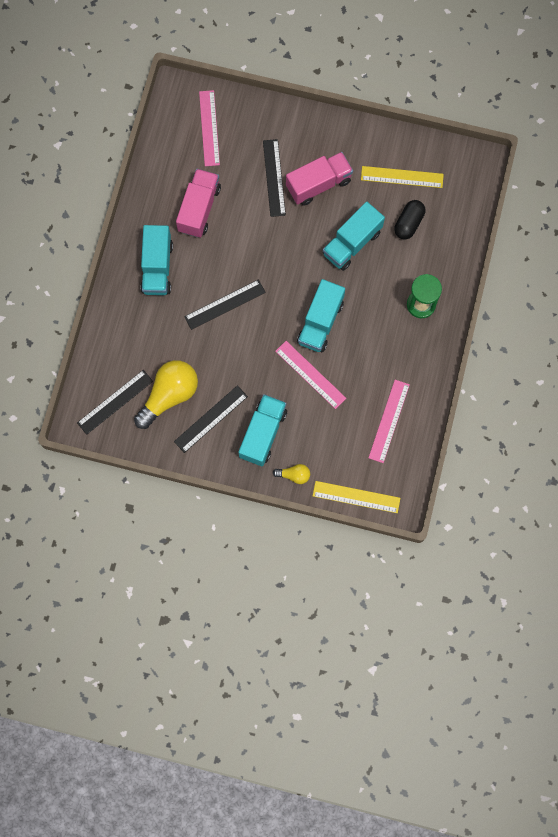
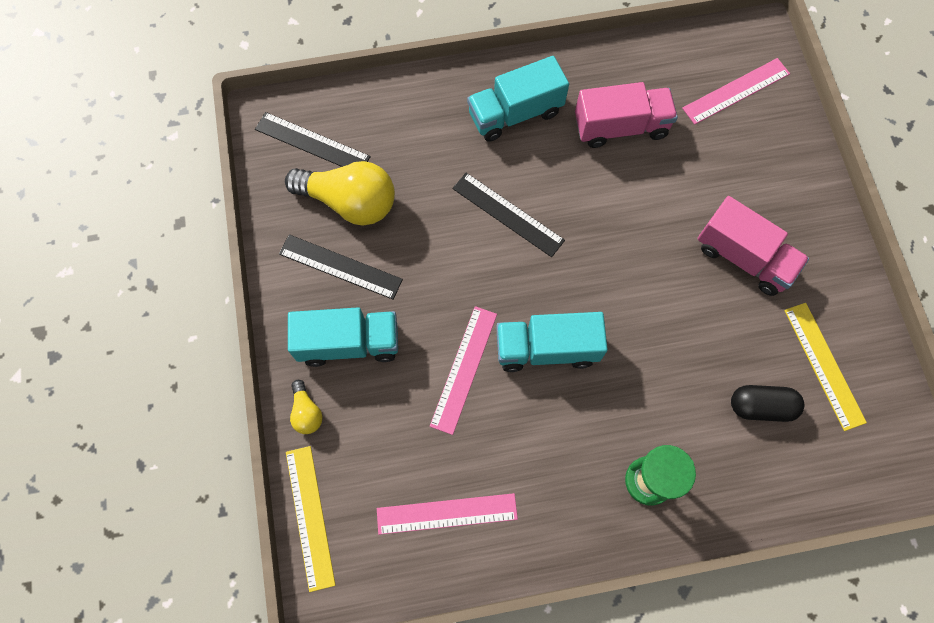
camera: 65 degrees right, 5 degrees down
black ruler [263,139,286,217] -> none
turquoise truck [323,202,385,271] -> none

